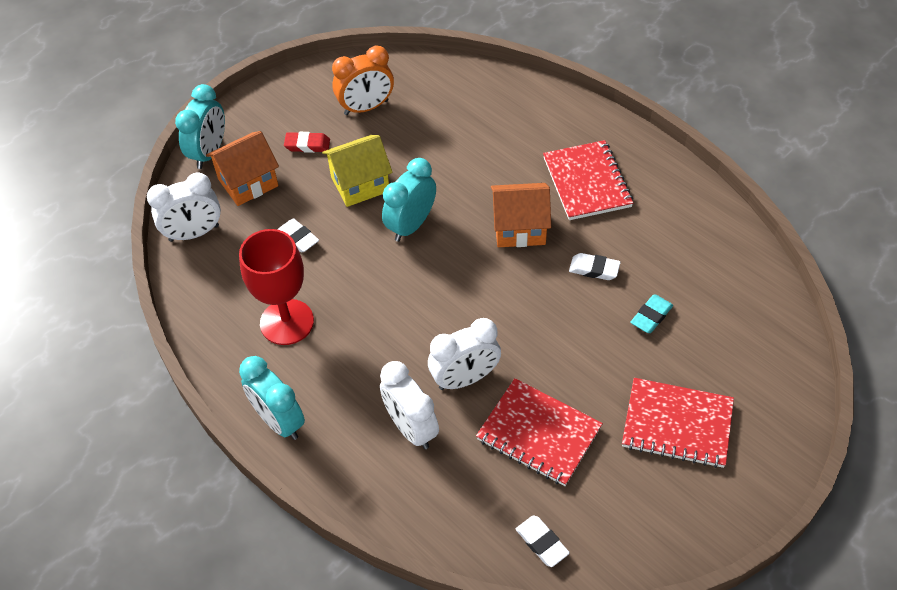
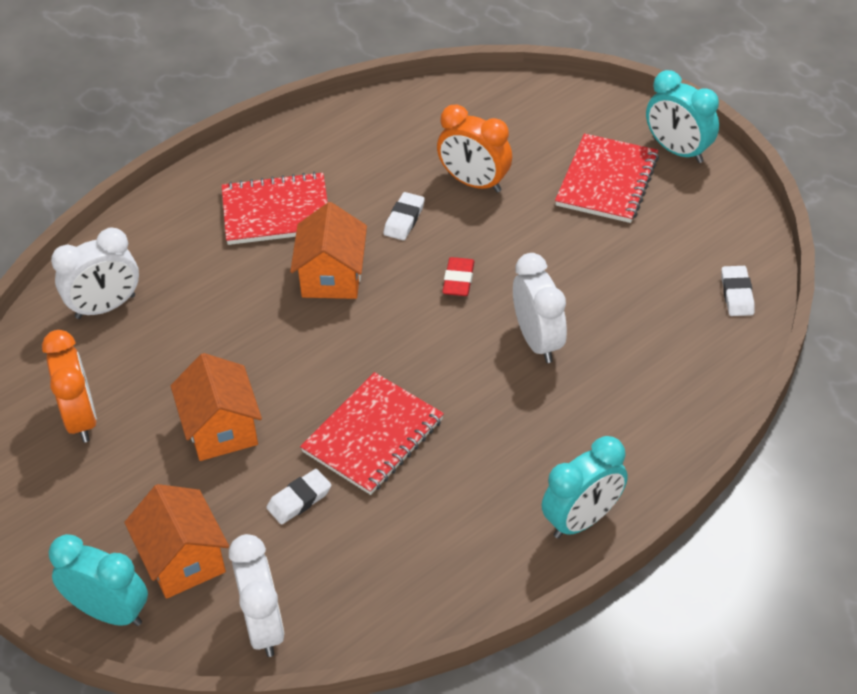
camera: 85 degrees left, 5 degrees down
red goblet [239,229,314,345] -> none
red eraser [284,132,330,153] -> red eraser moved to [442,257,475,296]
yellow house [322,135,393,207] -> orange house [171,353,262,461]
white clock [380,361,439,449] -> white clock moved to [51,228,139,319]
turquoise clock [382,158,436,242] -> turquoise clock moved to [646,70,719,163]
red notebook [476,378,603,486] -> red notebook moved to [300,372,444,495]
white eraser [516,515,570,567] -> white eraser turned 60 degrees counterclockwise [721,266,755,316]
turquoise eraser [630,294,673,333] -> orange clock [437,105,512,193]

